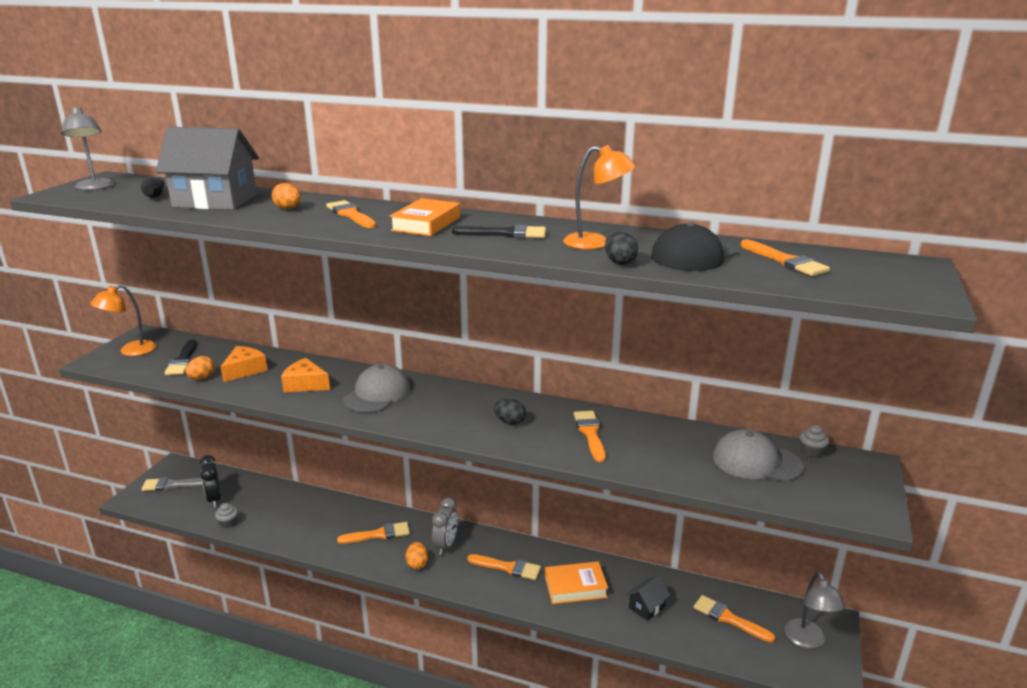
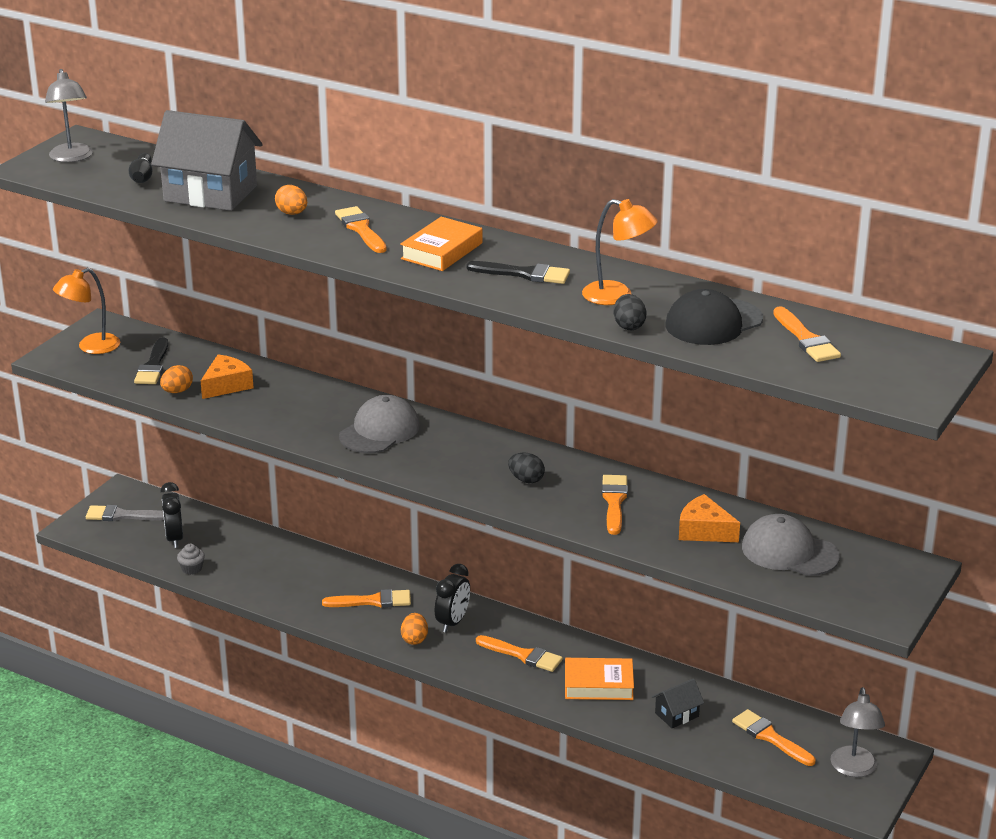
camera: 10 degrees right, 5 degrees up
orange cheese [281,358,330,392] -> orange cheese moved to [679,494,740,542]
grey clock [432,498,458,555] -> black clock [435,564,470,632]
grey cupcake [799,425,829,458] -> none

